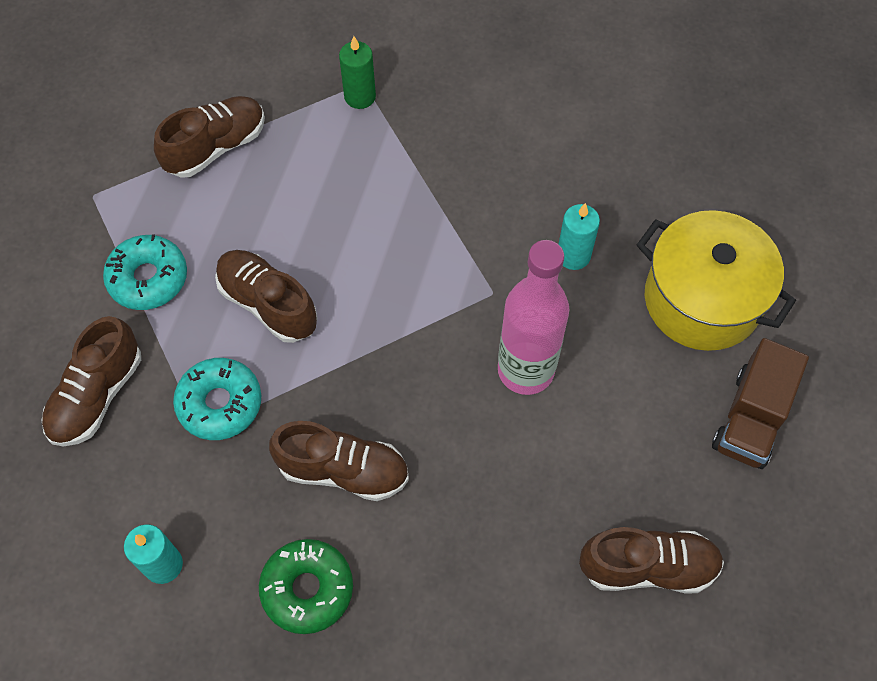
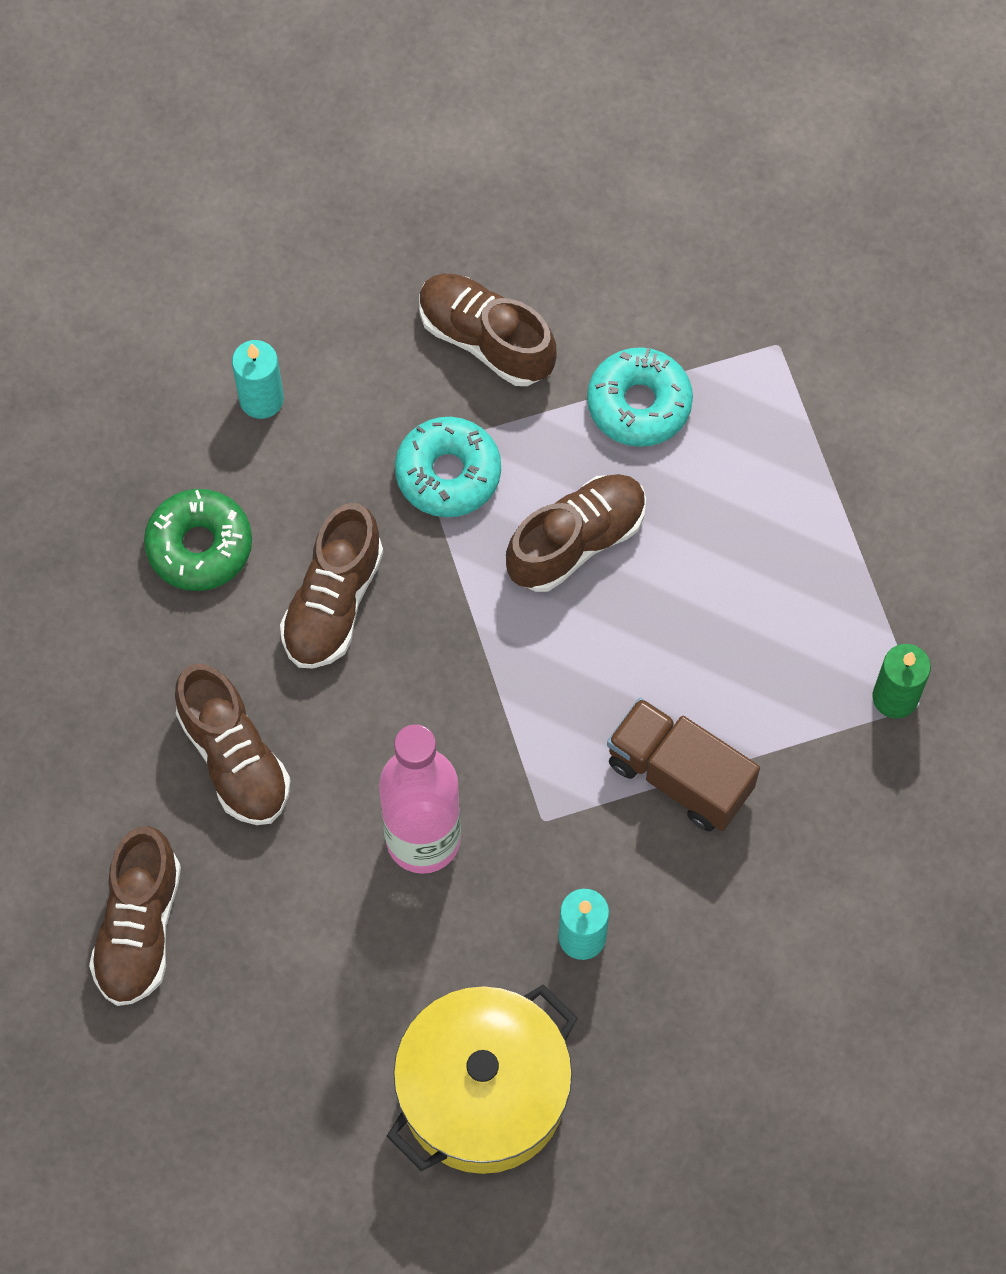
camera: 100 degrees right, 5 degrees up
brown shoe [154,96,265,178] -> brown shoe moved to [175,663,290,825]
brown truck [712,338,809,469] -> brown truck moved to [607,698,760,831]

